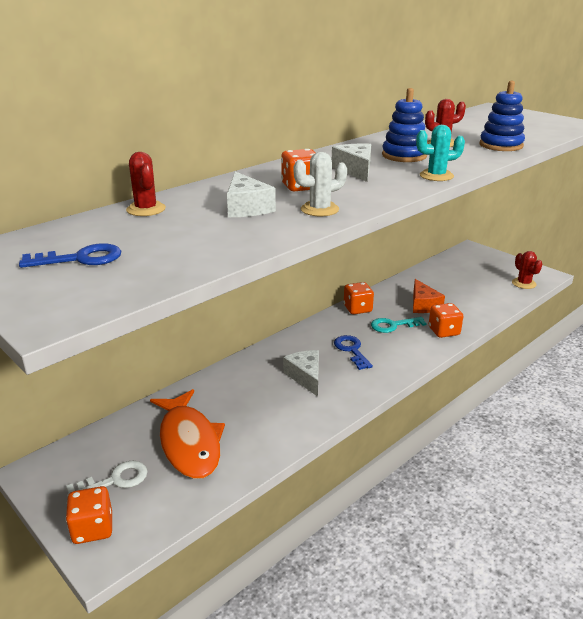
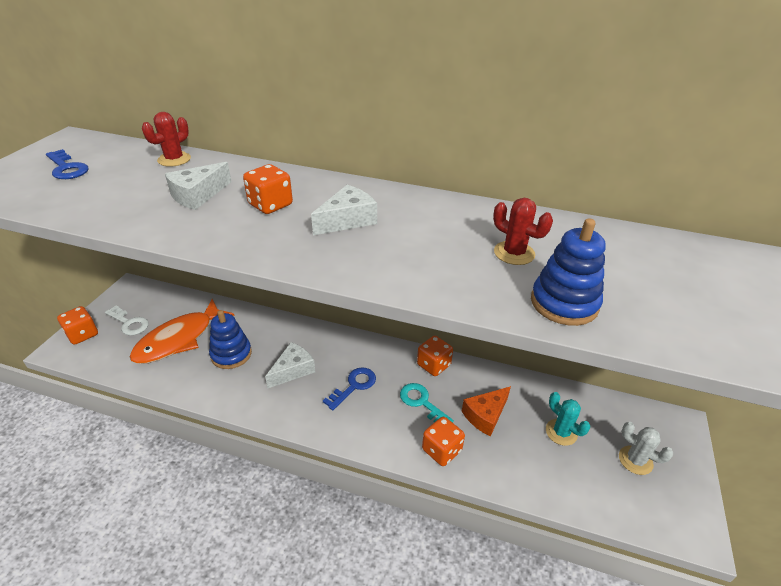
camera: 60 degrees right, 10 degrees up
white cactus [294,152,347,216] -> white cactus moved to [619,422,673,475]
blue stacking toy [382,88,427,162] -> blue stacking toy moved to [209,310,252,369]
turquoise cactus [416,125,465,181] -> turquoise cactus moved to [546,392,590,446]
red cactus [512,251,543,289] -> none

